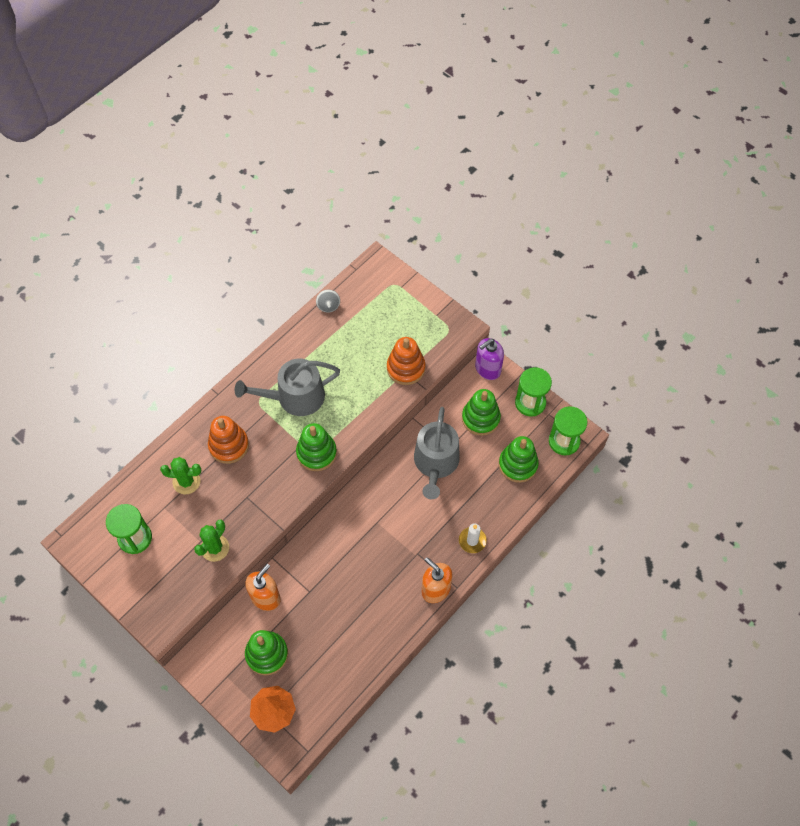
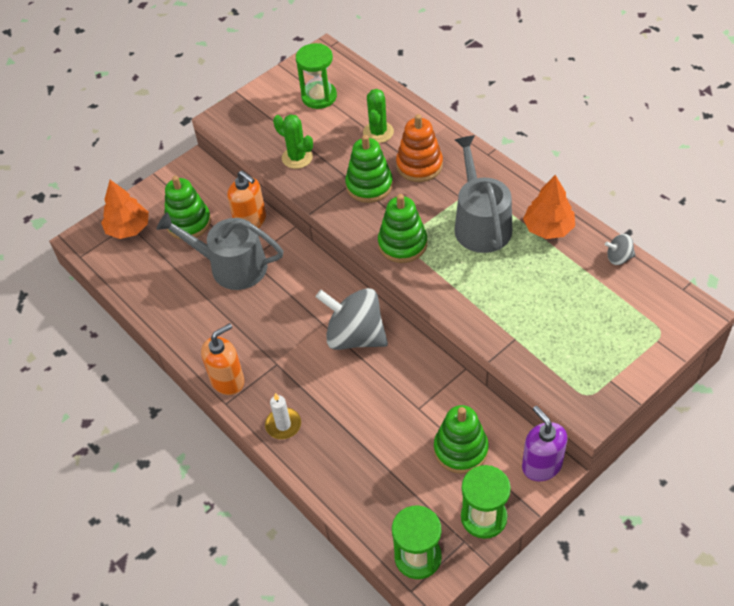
camera: 100 degrees right, 10 degrees down
orange stacking toy [387,337,426,385] -> none
grey watering can [414,407,460,499] -> grey watering can moved to [157,212,283,290]
green stacking toy [499,436,539,483] -> green stacking toy moved to [345,135,393,203]
none -> grey spinning top [316,288,388,350]
none -> orange tree [523,175,575,239]

